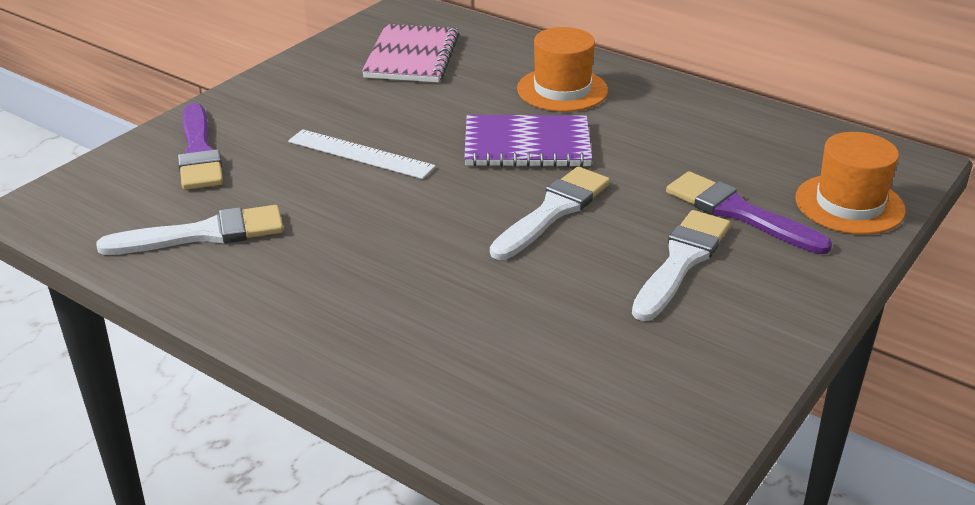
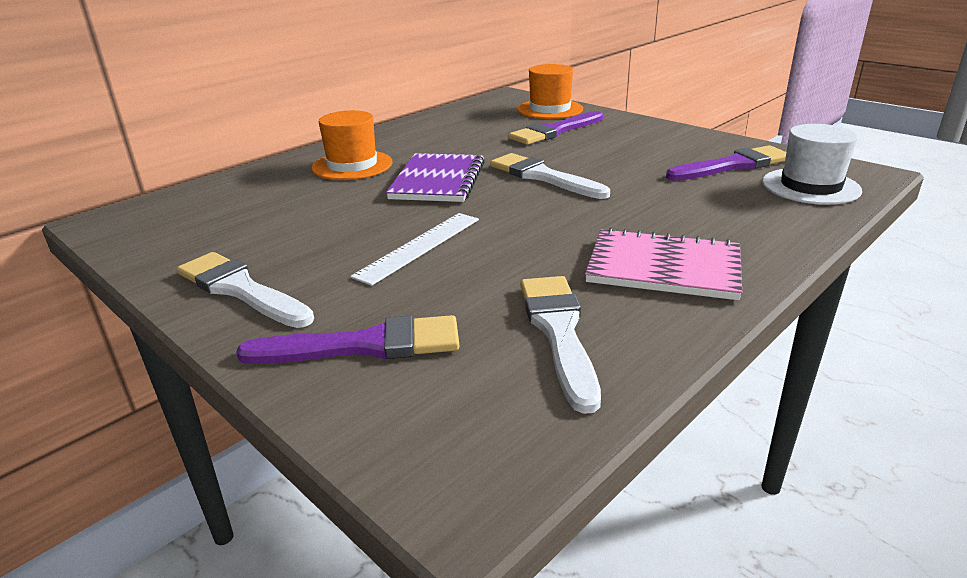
camera: 80 degrees left, 5 degrees down
pink notebook [362,24,459,82] -> pink notebook moved to [585,228,742,300]
white brush [632,210,730,321] -> white brush moved to [177,252,314,328]
none -> purple brush [666,145,786,181]
none -> white hat [762,124,862,205]

